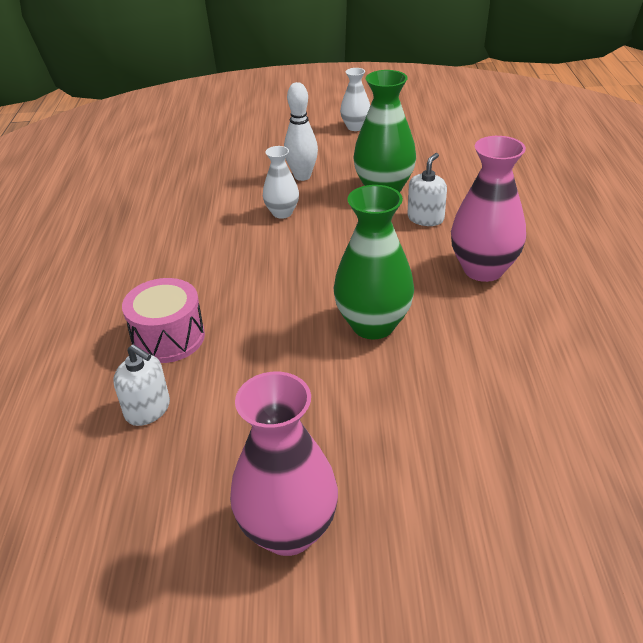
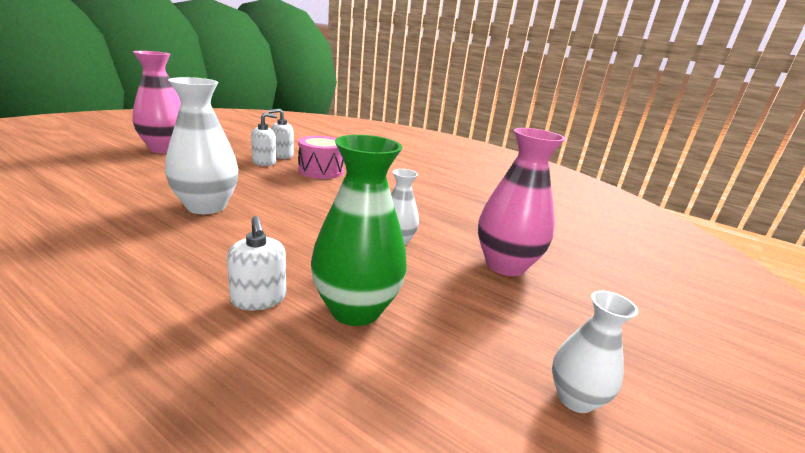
camera: 120 degrees right, 15 degrees down
white bowling pin [284,82,318,181] -> none
green vase [334,185,414,339] -> white vase [165,77,238,214]
pink vase [451,136,526,282] -> pink vase moved to [478,128,566,276]
none -> white soap dispenser [251,113,277,166]

